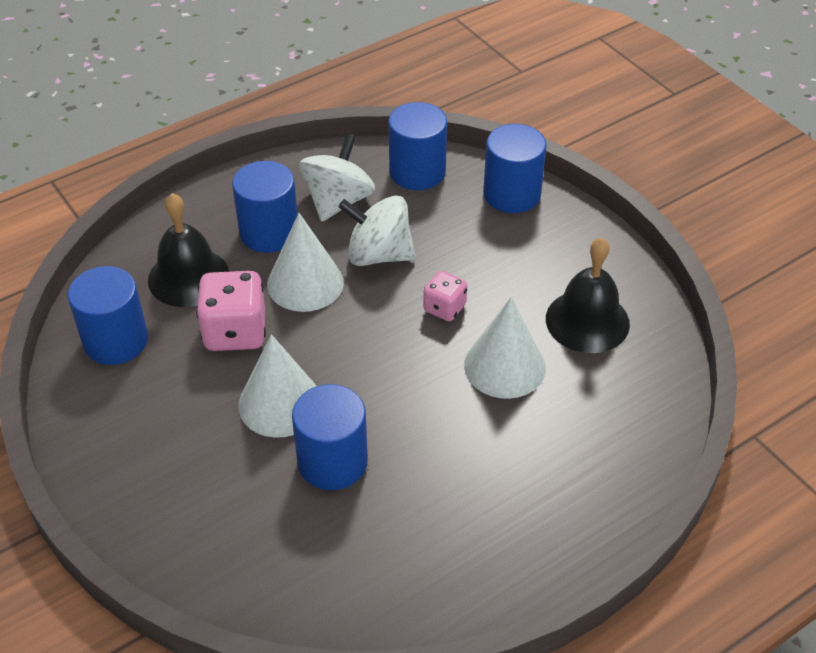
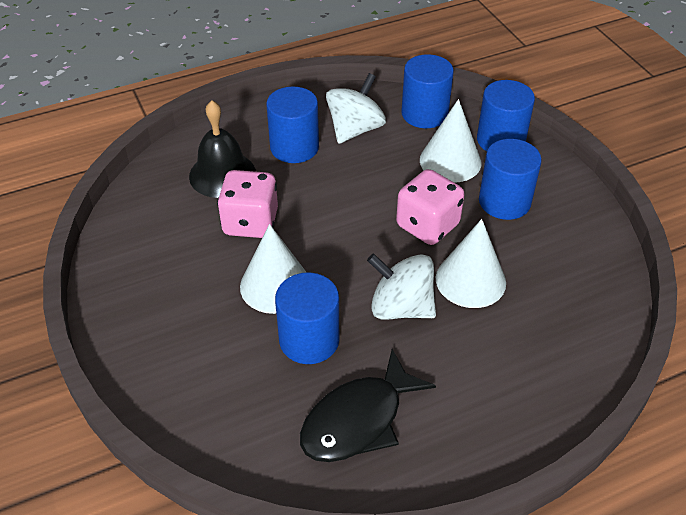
camera: 10 degrees right, 0 degrees up
blue cylinder [68,266,148,365] -> blue cylinder moved to [479,139,542,220]
white cone [267,213,344,312] -> white cone moved to [420,99,481,183]
white spinning top [338,196,415,266] -> white spinning top moved to [367,254,436,320]
pink dice [423,271,467,321] -> pink dice [396,169,465,245], size x1.72
black bell [546,238,630,353] -> none
none -> black fish [300,349,436,462]

